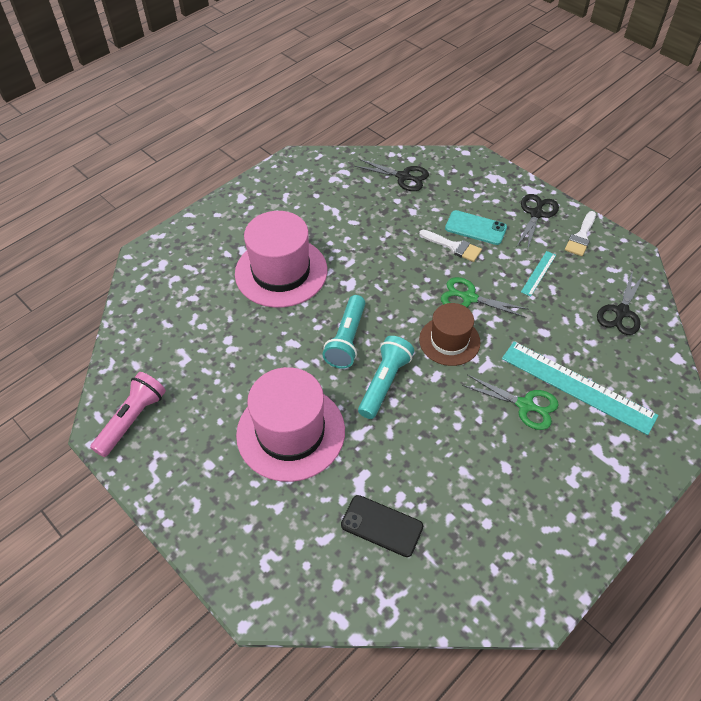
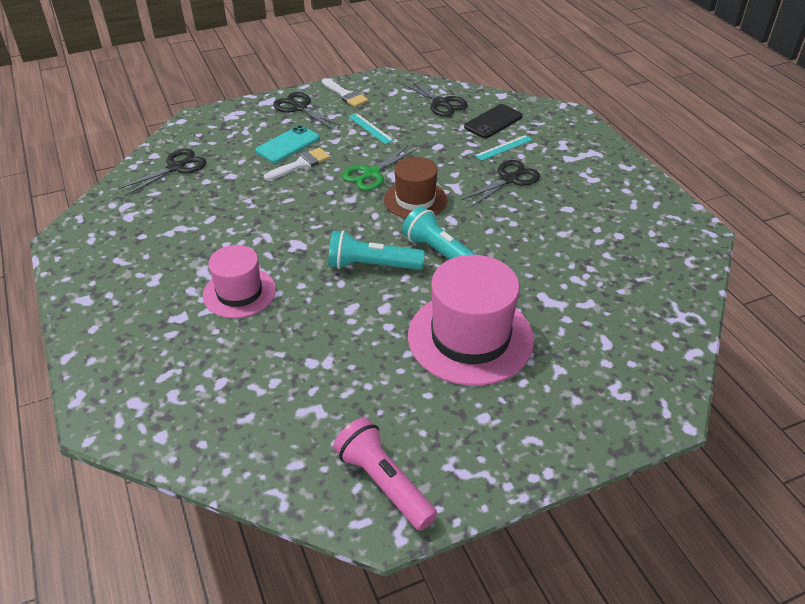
camera: 70 degrees left, 10 degrees down
pink hat [235,211,327,308] -> pink hat [203,245,276,318], size x0.61
turquoise flashlight [323,295,365,369] -> turquoise flashlight turned 150 degrees clockwise [328,230,425,270]
black phone [341,495,423,557] -> black phone moved to [464,104,523,138]
green scissors [462,375,559,430] -> black scissors [462,160,540,207]
turquoise ruler [502,342,658,435] -> turquoise ruler [475,135,533,161], size x0.46

